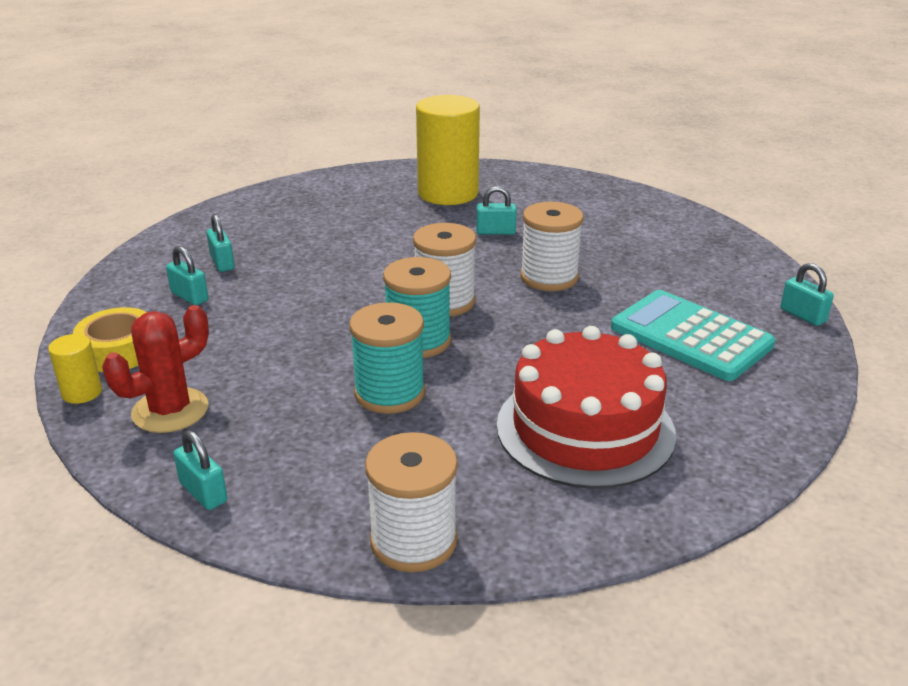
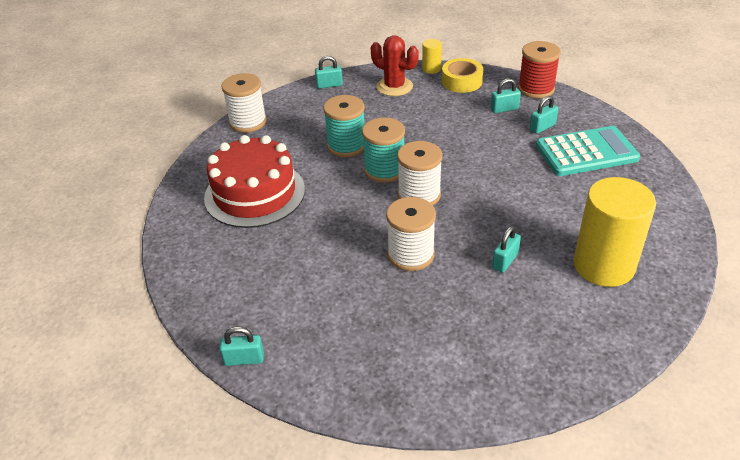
camera: 125 degrees right, 10 degrees up
red cactus [102,305,209,433] -> red cactus turned 45 degrees counterclockwise [371,35,419,96]
turquoise padlock [207,214,235,272] -> turquoise padlock turned 45 degrees counterclockwise [530,96,558,134]
turquoise calculator [611,290,775,381] -> turquoise calculator moved to [536,126,640,176]
none -> red spool [518,41,561,99]

